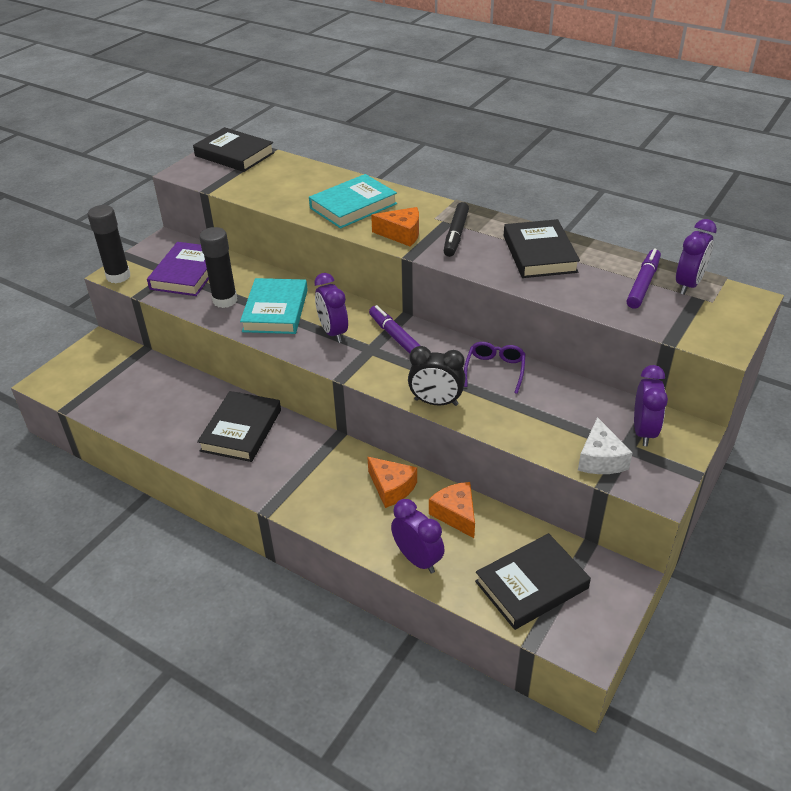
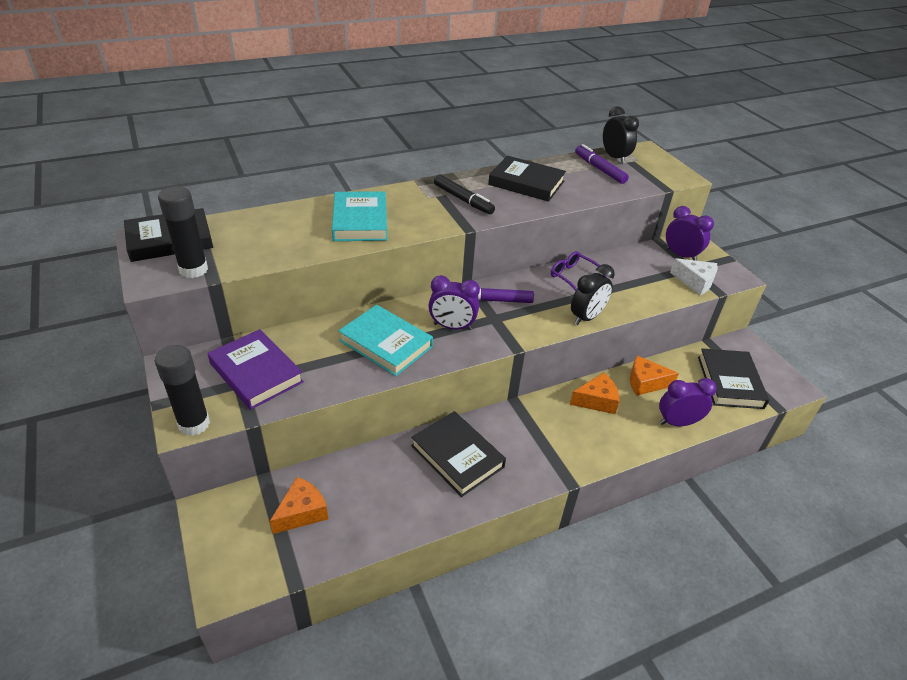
camera: 60 degrees left, 0 degrees up
black glue stick [199,227,237,308] -> black glue stick moved to [158,186,208,278]
orange cheese [371,207,419,247] -> orange cheese moved to [270,477,328,534]
purple clock [676,219,717,295] -> black clock [603,106,639,164]

